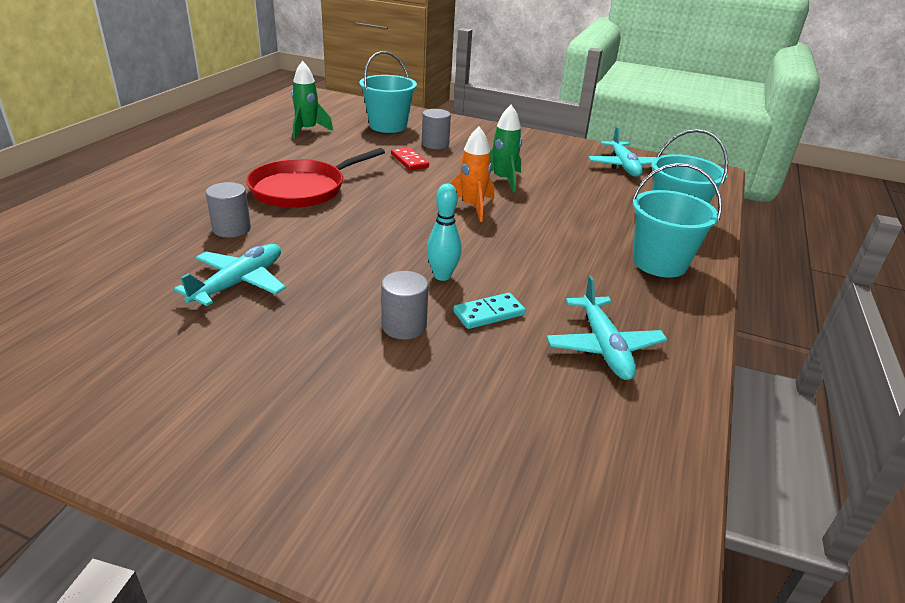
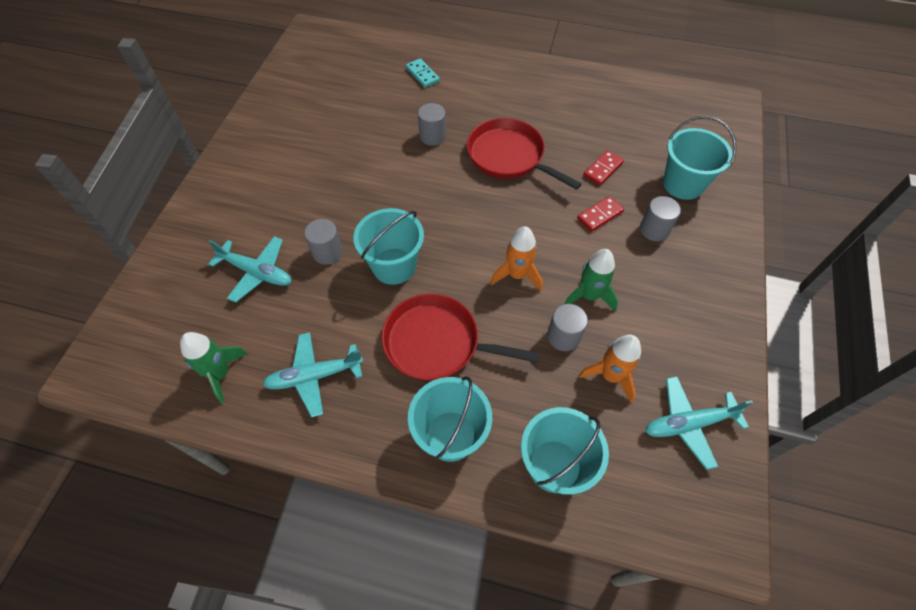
camera: 85 degrees right, 25 degrees up
turquoise plane [174,244,286,306] -> turquoise plane moved to [208,236,291,303]
green rocket [292,61,333,139] -> green rocket moved to [180,332,248,403]
turquoise bowling pin [427,184,462,281] -> turquoise bucket [353,208,424,285]
turquoise domino [453,293,526,329] -> turquoise domino moved to [406,58,440,88]
none -> red pan [382,294,539,380]
none -> grey cylinder [547,304,588,351]
none -> orange rocket [578,335,641,403]
none -> red domino [583,150,624,186]

